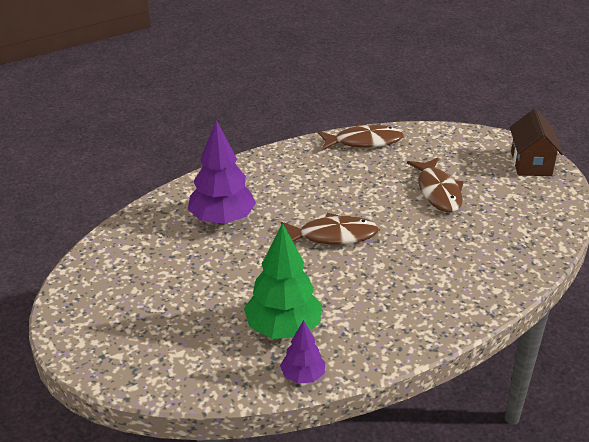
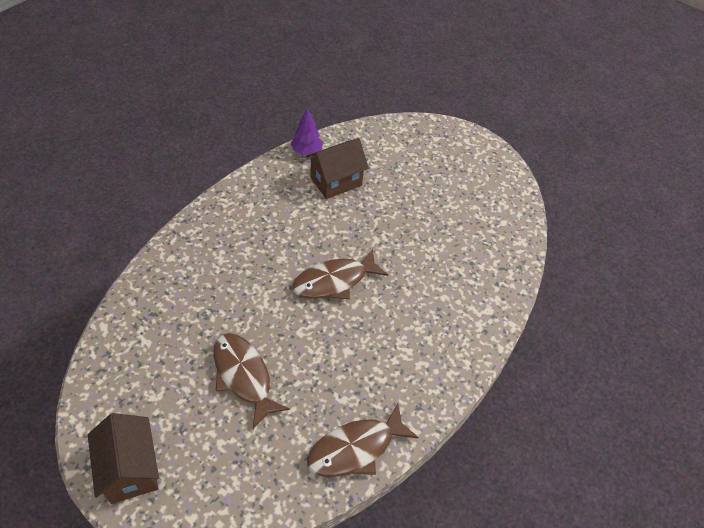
camera: 155 degrees right, 15 degrees up
purple tree [188,120,256,225] -> none
green tree [244,223,322,339] -> brown house [306,138,369,199]

